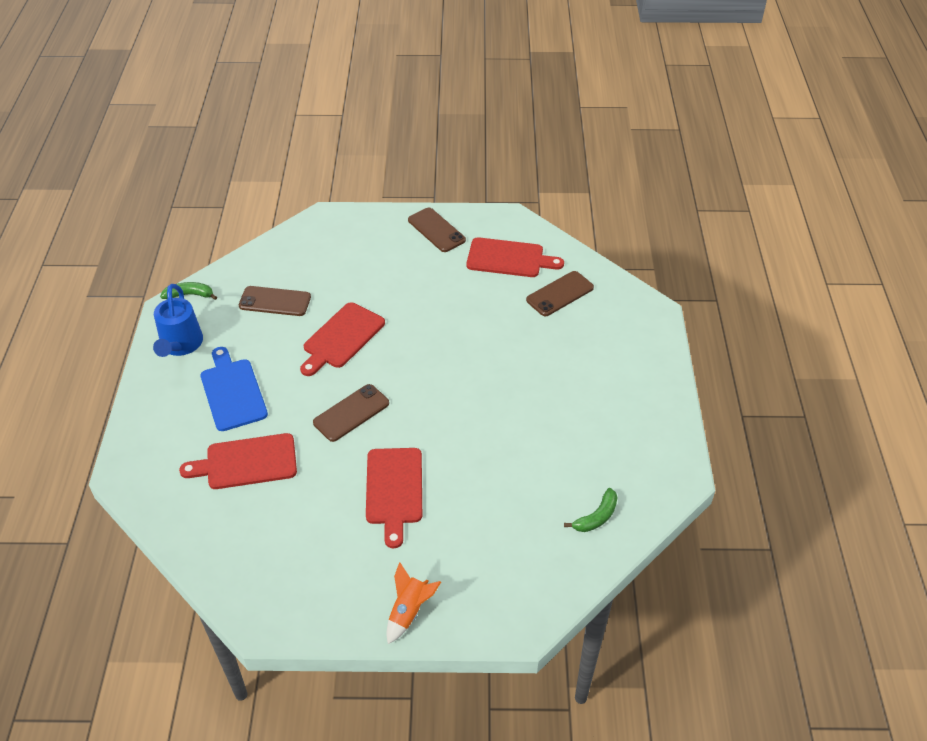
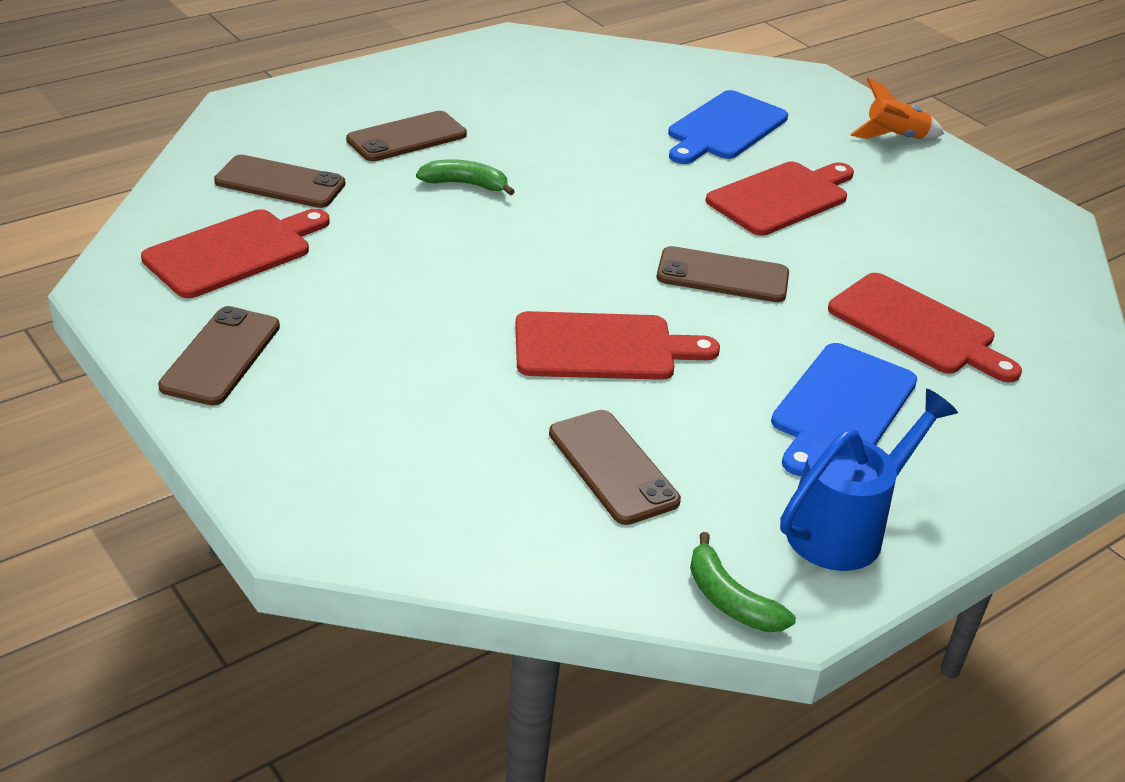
camera: 130 degrees left, 10 degrees down
red cutting board [466,237,564,277] -> red cutting board turned 75 degrees clockwise [141,209,330,298]
green banana [564,488,618,532] -> green banana moved to [416,159,515,195]
none -> brown phone [346,111,467,161]
none -> blue cutting board [668,90,788,164]

